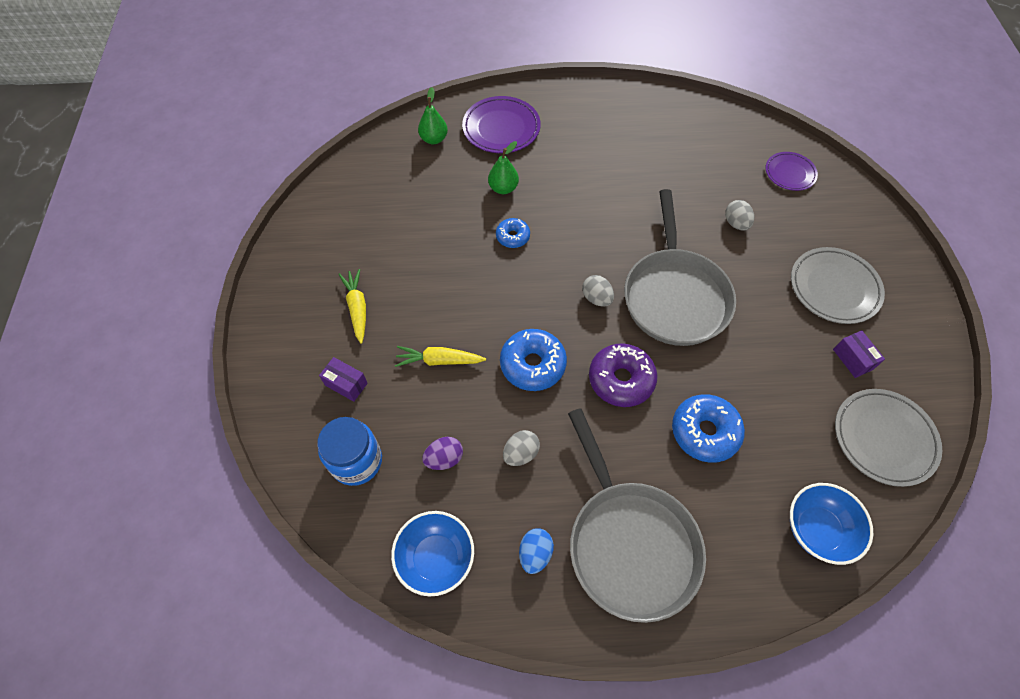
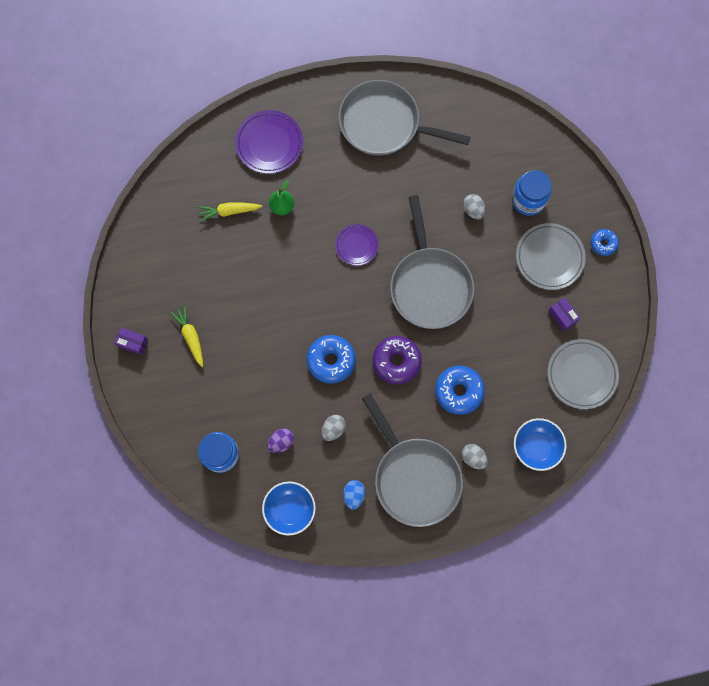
camera: 10 degrees left, 15 degrees up
purple box [319,357,368,402] -> purple box moved to [114,328,148,355]
yellow carrot [395,346,486,367] -> yellow carrot moved to [197,202,262,222]
green pear [418,87,448,144] -> none
blue donut [496,218,530,248] -> blue donut moved to [591,229,619,256]
grey egg [582,275,614,307] -> grey egg moved to [462,444,488,469]
purple plate [765,152,818,191] -> purple plate moved to [335,224,379,266]
none -> grey pan [338,80,470,156]
none -> blue jar [512,170,552,216]

